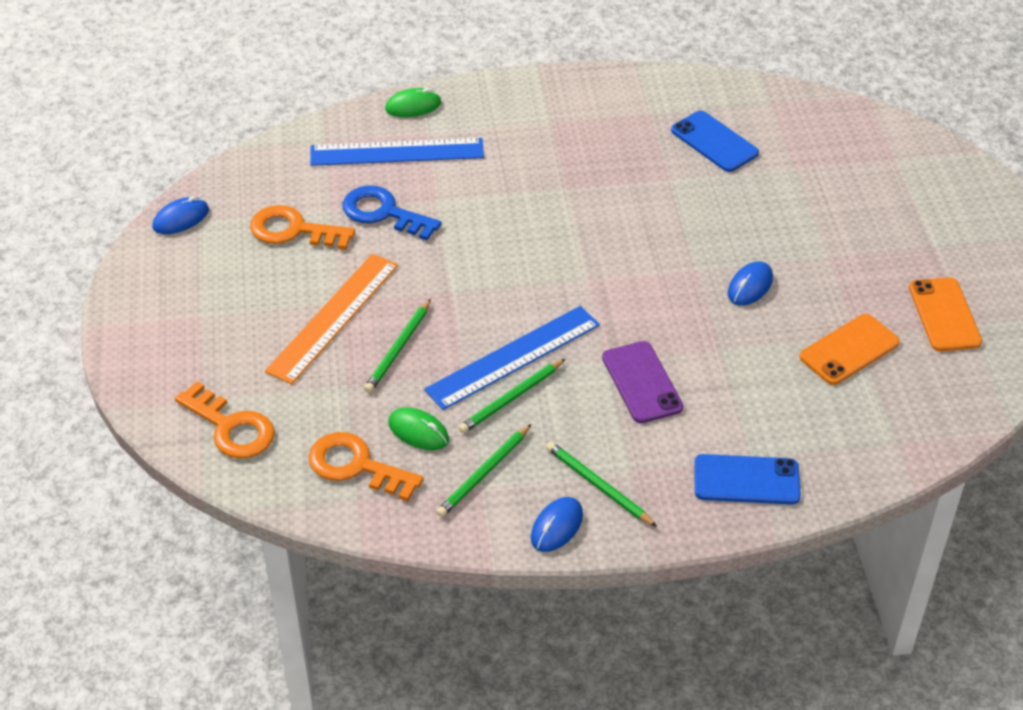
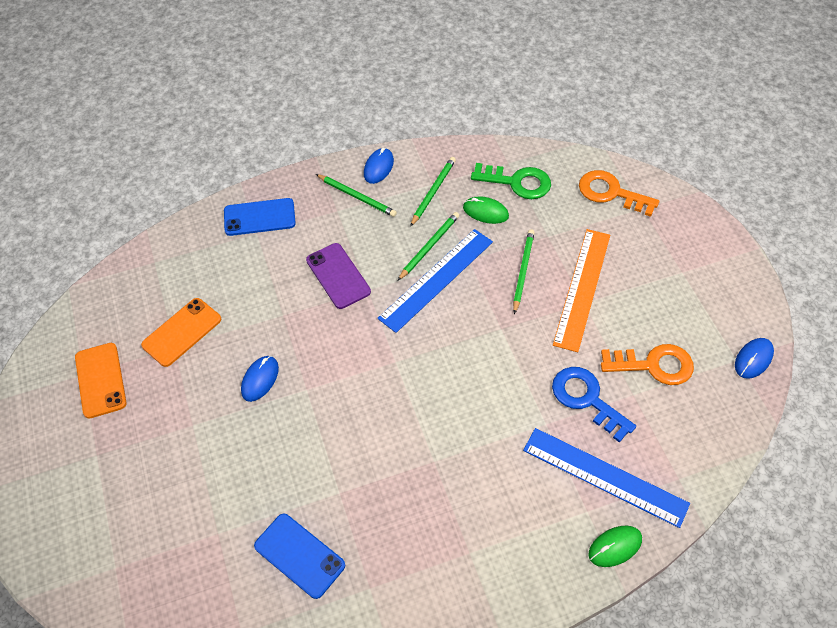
camera: 170 degrees right, 10 degrees up
orange key [309,432,424,501] -> green key [471,163,551,199]
blue ruler [310,138,484,166] -> blue ruler turned 45 degrees clockwise [523,428,690,528]
blue key [342,185,442,240] -> blue key turned 150 degrees counterclockwise [552,367,636,443]

